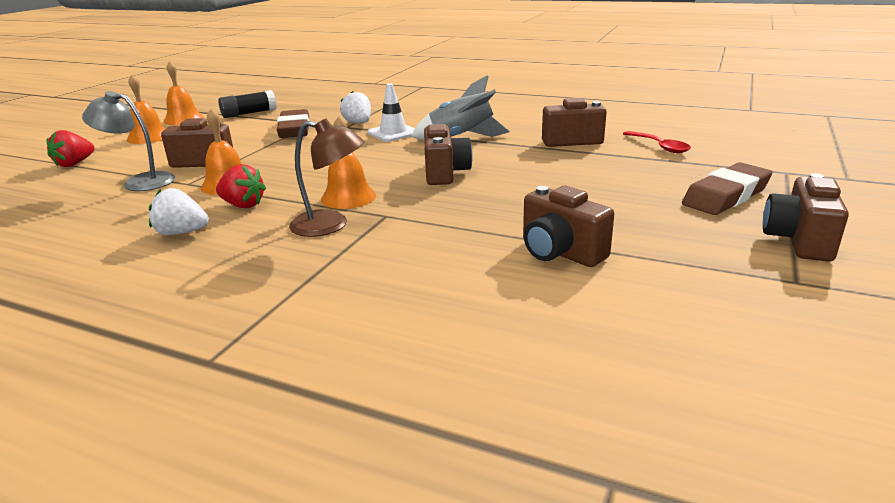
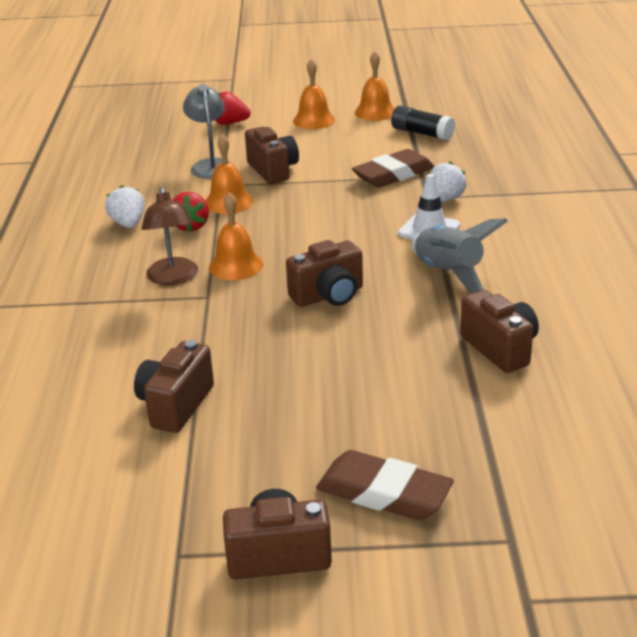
camera: 65 degrees right, 5 degrees up
red spoon [623,131,691,153] -> none

